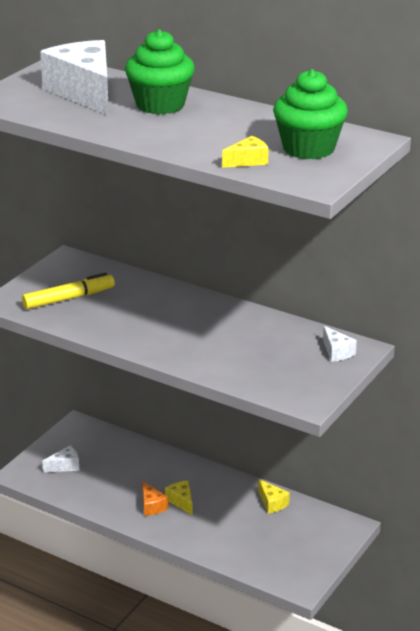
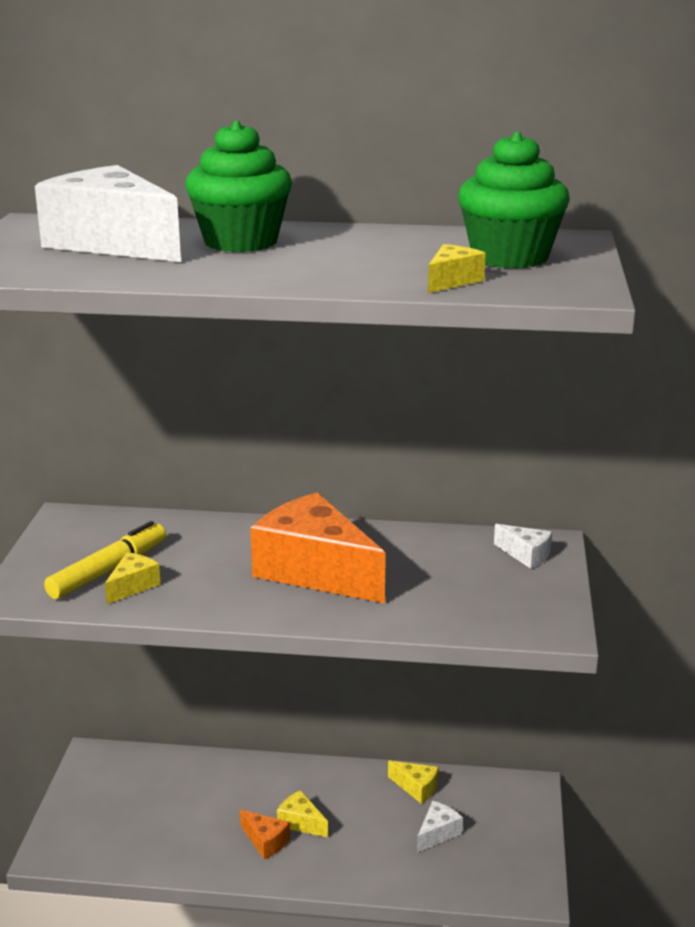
camera: 25 degrees left, 5 degrees down
white cheese [42,446,80,472] -> white cheese moved to [417,801,463,853]
none -> yellow cheese [105,552,161,604]
none -> orange cheese [250,492,386,603]

